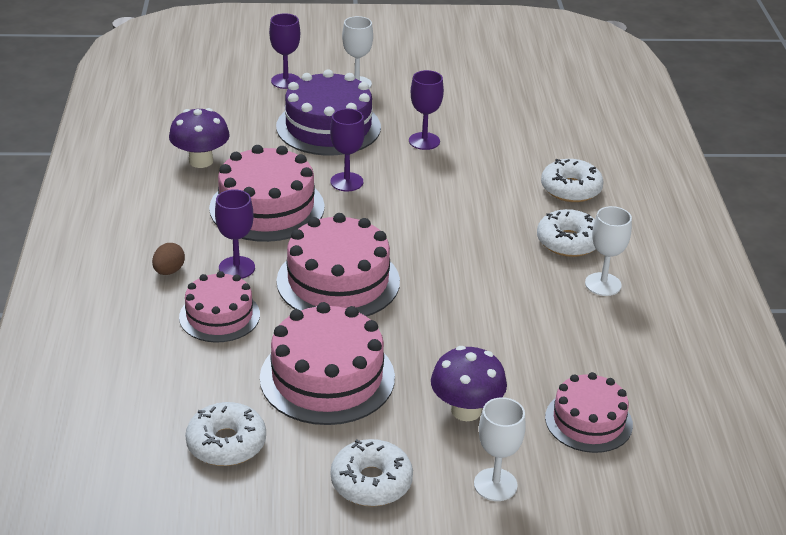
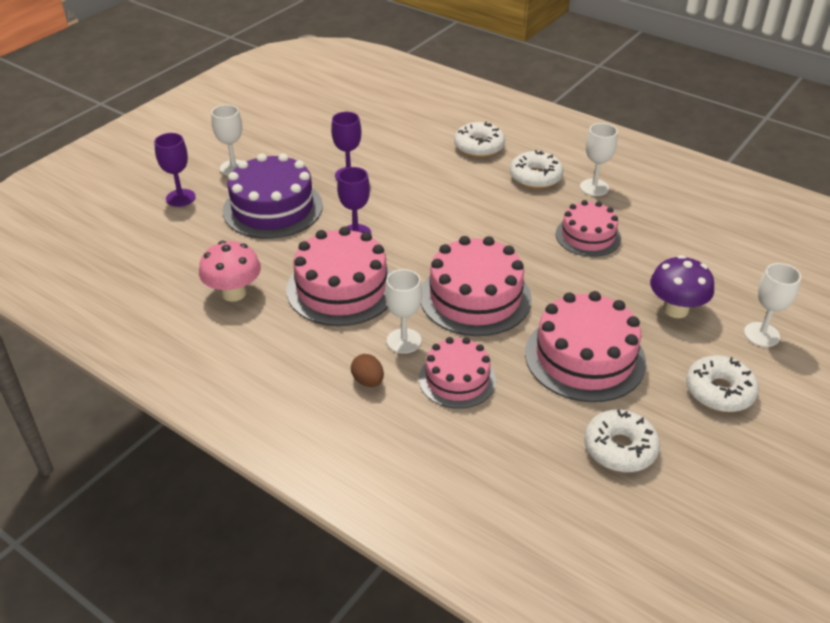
camera: 50 degrees left, 5 degrees up
purple mushroom [169,108,230,168] -> pink mushroom [199,241,261,302]
purple goblet [215,189,255,279] -> white goblet [385,269,422,354]
pink cake [545,372,633,453] -> pink cake moved to [556,200,621,257]

